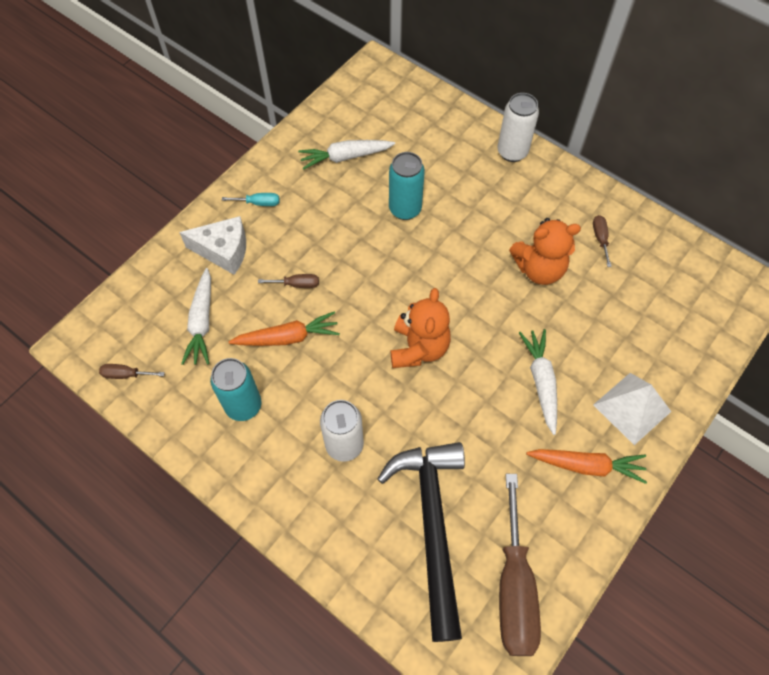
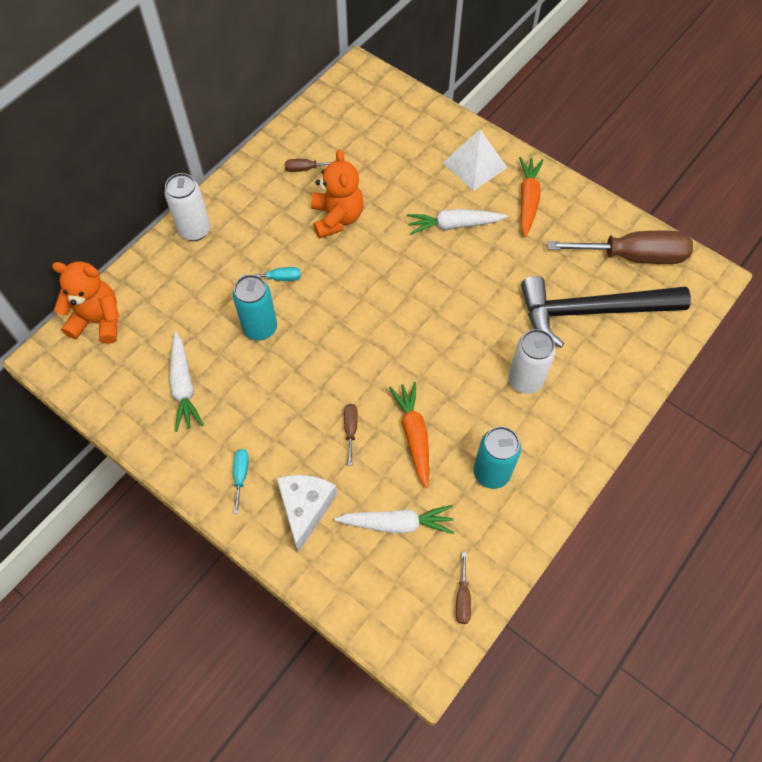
camera: 90 degrees left, 0 degrees up
orange teddy bear [391,288,451,368] -> orange teddy bear moved to [52,261,119,344]
none -> turquoise screwdriver [241,267,301,281]

